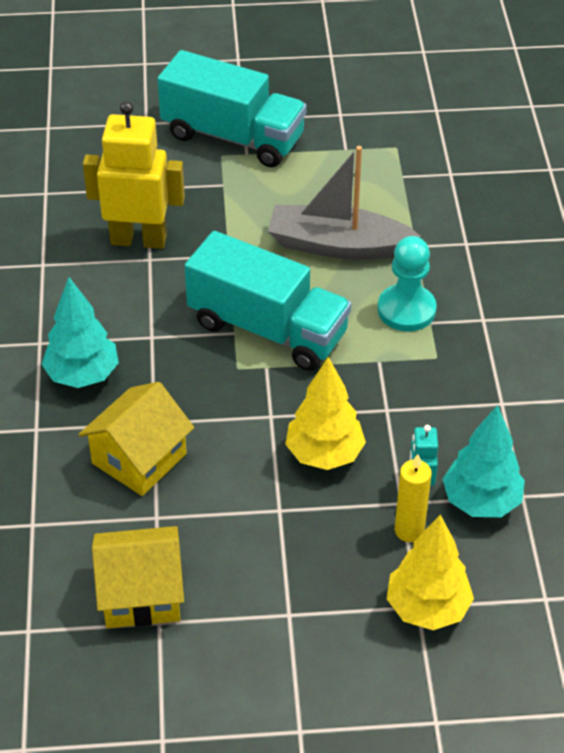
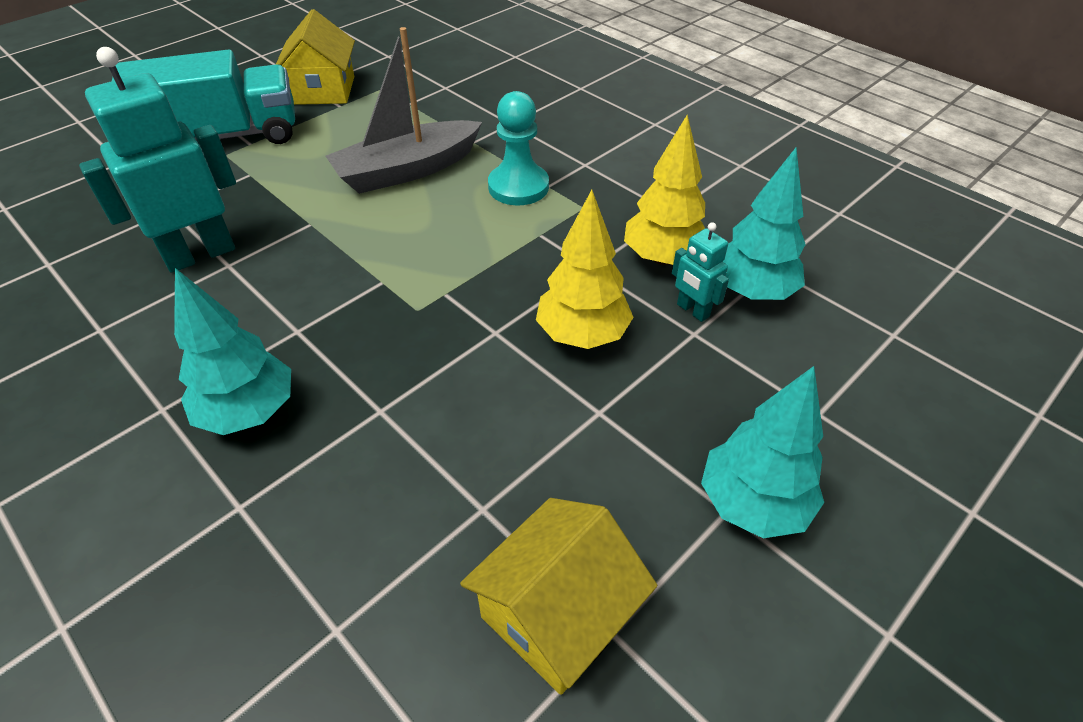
camera: 40 degrees left, 0 degrees up
yellow house [78,382,194,496] -> yellow house moved to [276,9,355,105]
yellow robot [83,101,185,249] -> turquoise robot [79,47,236,273]
turquoise truck [185,231,351,371] -> none
yellow tree [387,515,474,630] -> yellow tree moved to [624,115,705,265]
yellow candle [395,454,432,542] -> none
none -> turquoise tree [701,366,824,538]

